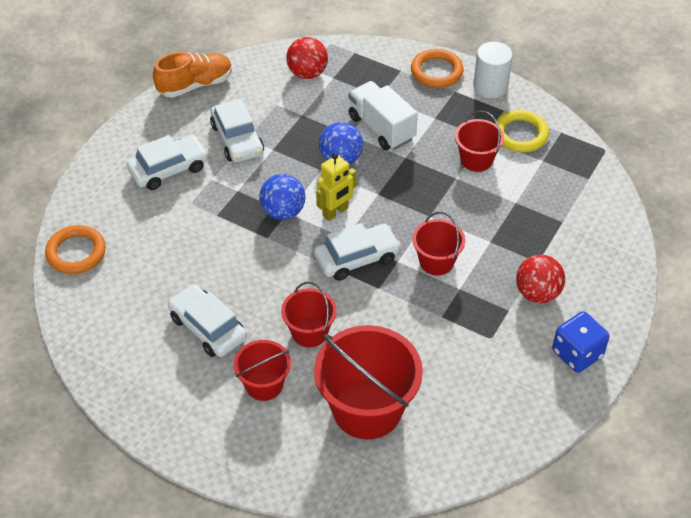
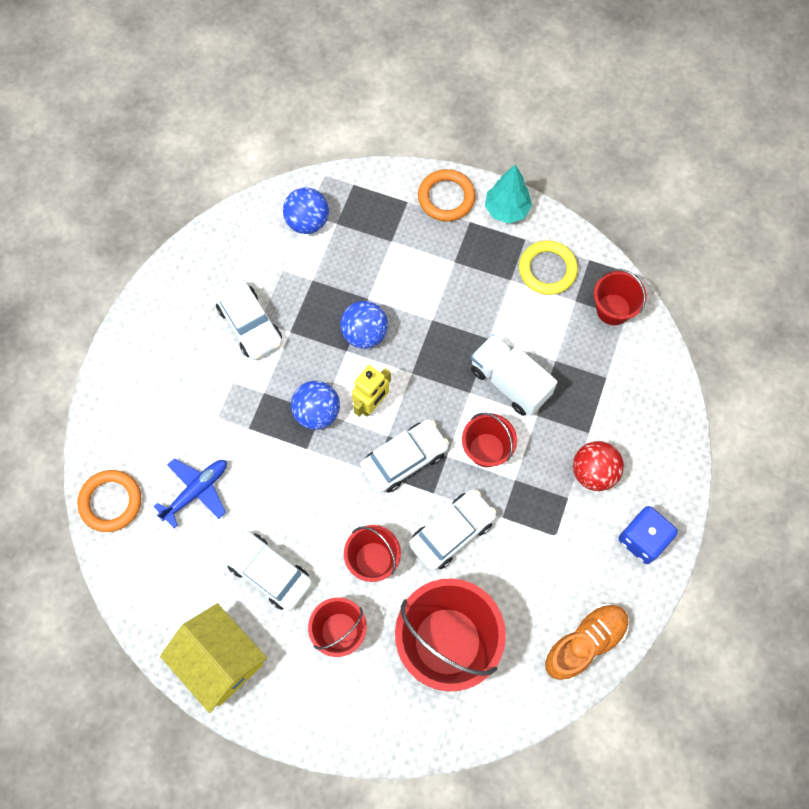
camera: 10 degrees left, 20 degrees up
white car [126,135,209,190] -> white car moved to [409,490,496,571]
orange shoe [153,52,232,98] -> orange shoe moved to [544,604,629,681]
red ball [286,37,328,79] -> blue ball [283,187,329,234]
white truck [348,81,418,150] -> white truck moved to [471,334,557,416]
red bucket [455,111,504,172] -> red bucket moved to [594,269,647,325]
white cylinder [473,42,513,99] -> turquoise tree [485,164,532,224]
none -> blue plane [153,458,227,528]
none -> yellow house [160,603,267,713]

